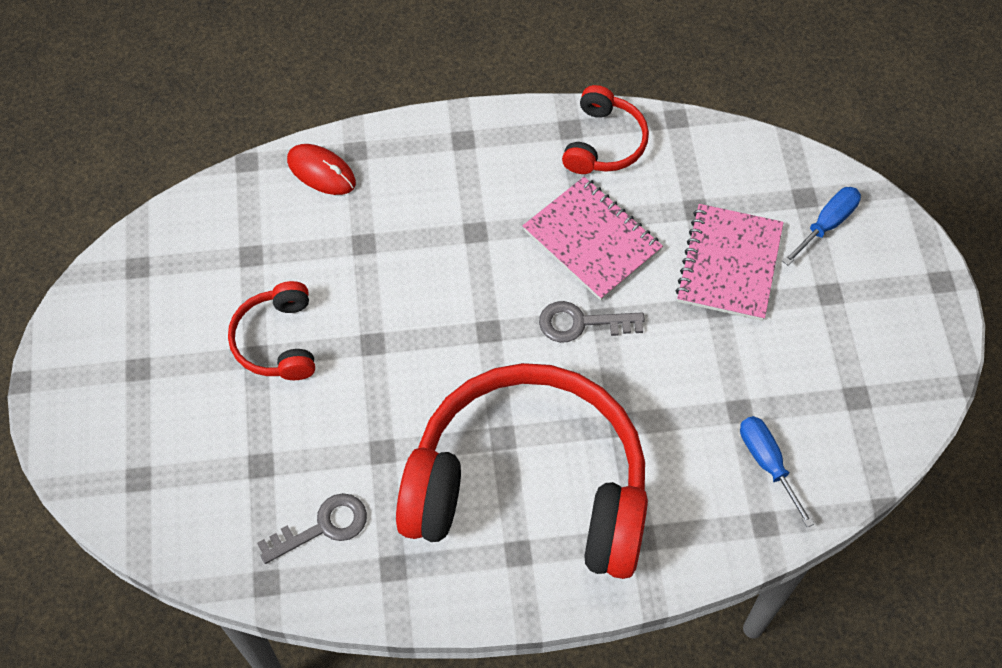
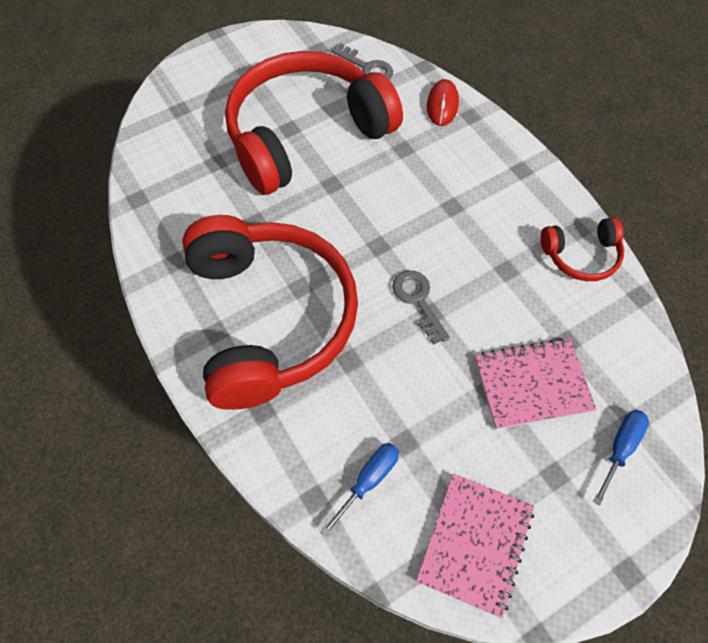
camera: 65 degrees right, 0 degrees up
red headphones [228,281,315,380] -> red headphones [225,51,403,195], size x2.30
grey key [257,493,367,564] -> grey key moved to [331,43,393,80]
pink notebook [523,177,663,301] -> pink notebook moved to [416,474,534,618]
blue screwdriver [782,187,861,265] -> blue screwdriver turned 75 degrees counterclockwise [593,410,649,506]

